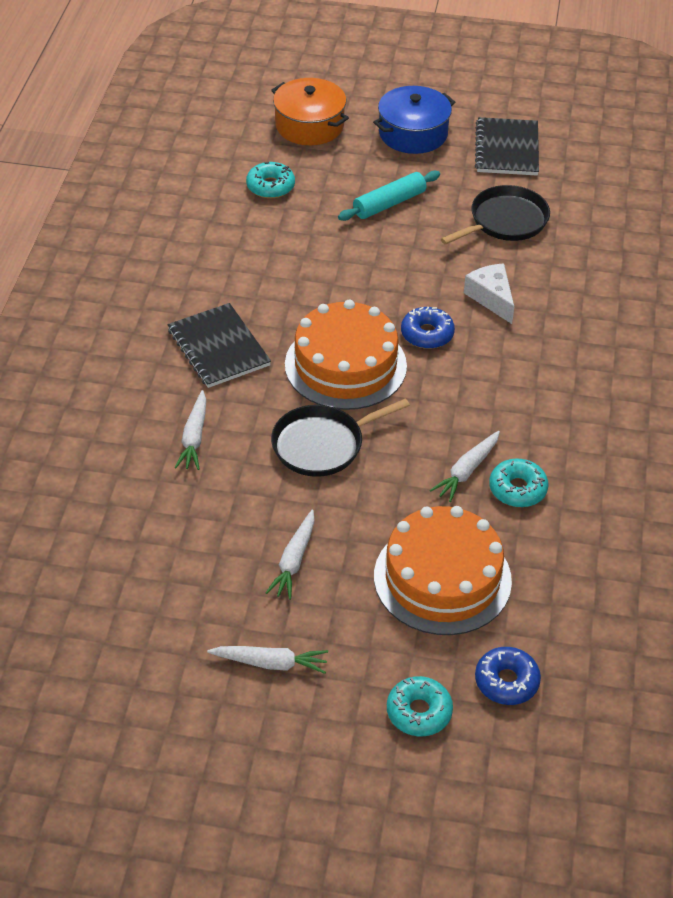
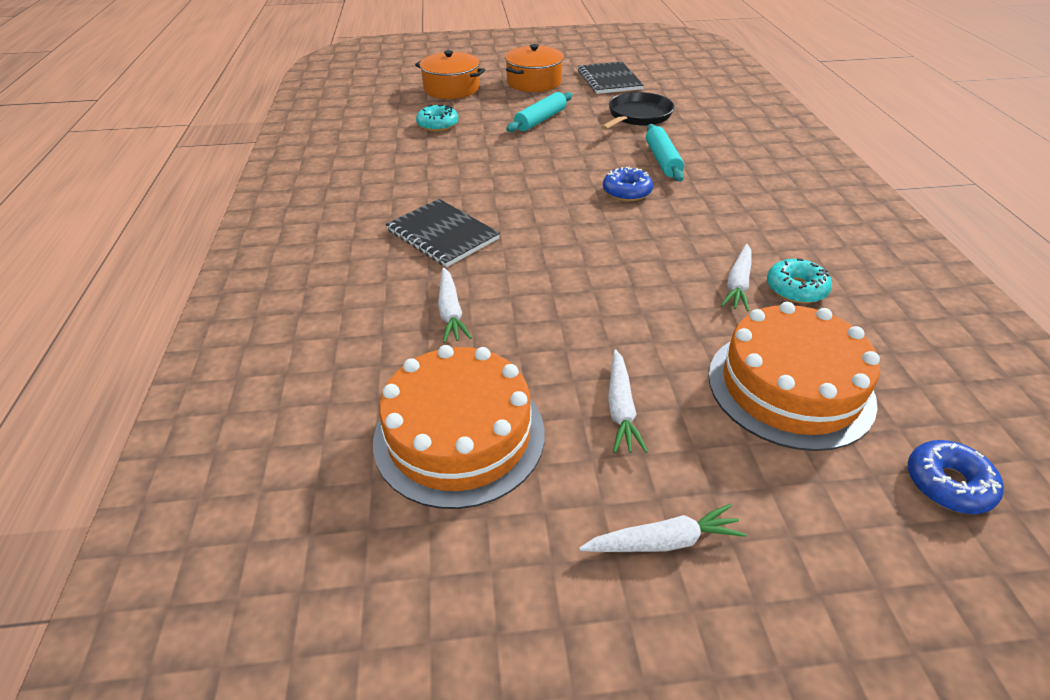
camera: 15 degrees left, 5 degrees down
black pan [271,398,410,477] -> none
orange cake [285,299,407,410] -> orange cake moved to [373,345,545,509]
blue pot [373,86,455,154] -> orange pot [505,44,564,92]
turquoise donut [387,676,453,736] -> none
white cheese [464,263,514,324] -> turquoise rolling pin [646,124,684,182]

